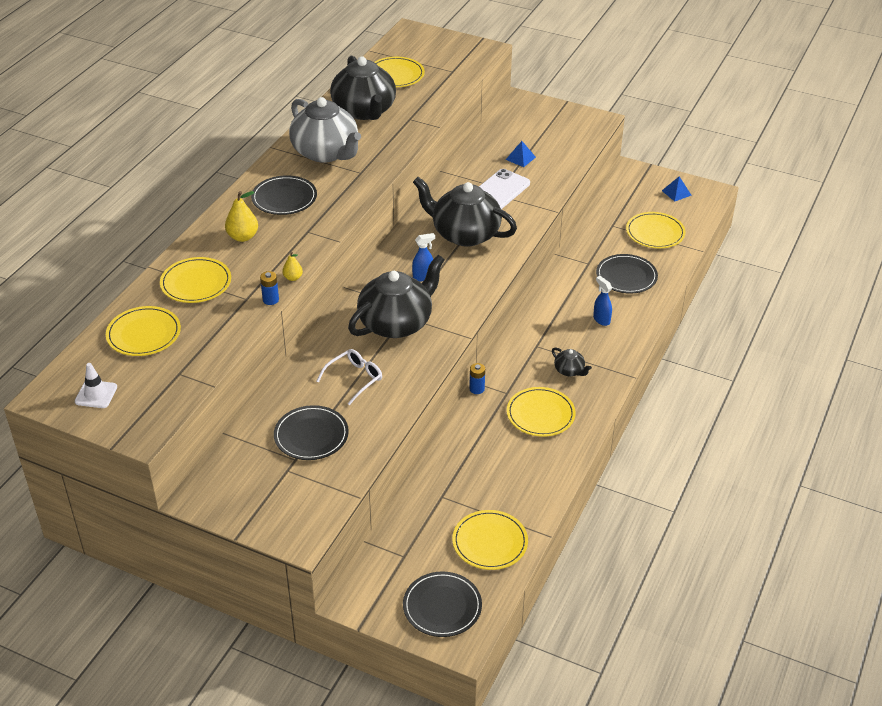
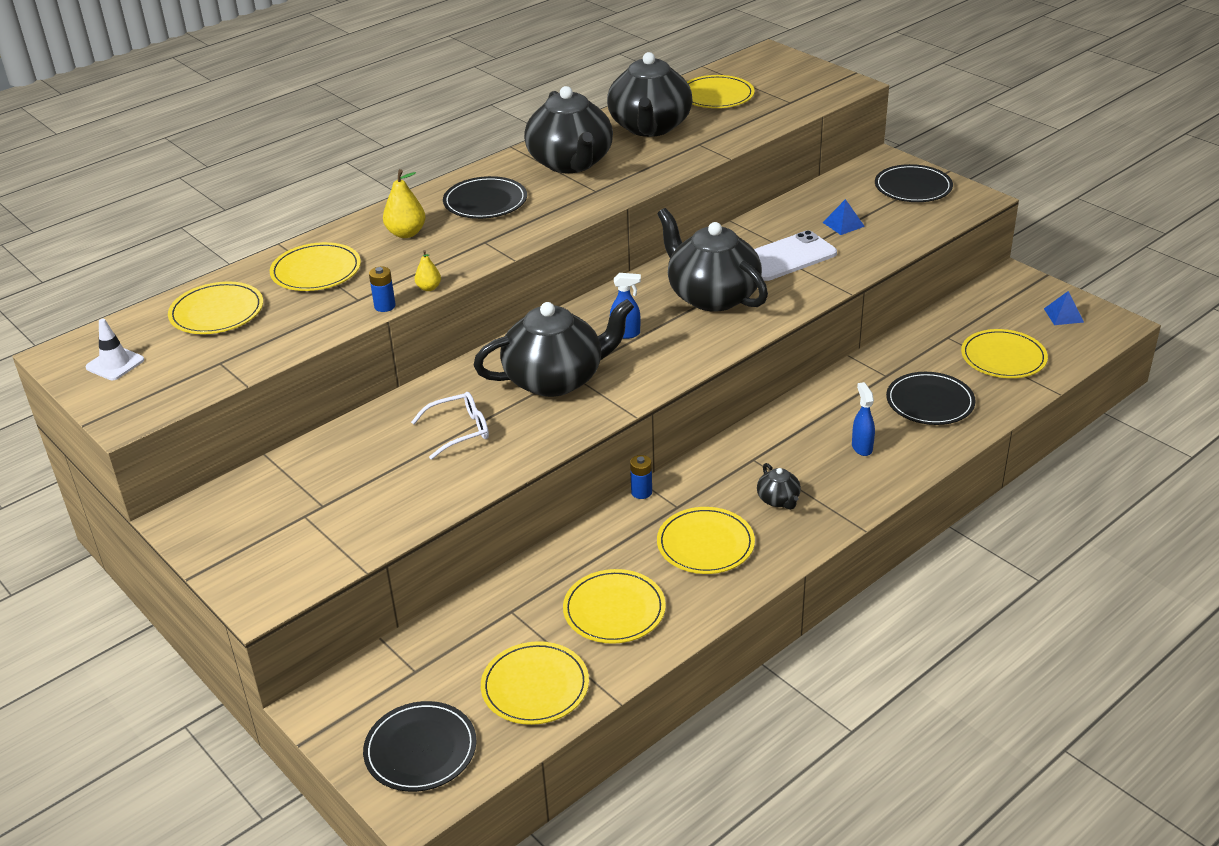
camera: 25 degrees right, 5 degrees down
black plate [274,405,349,460] -> black plate moved to [875,164,953,202]
grey teapot [289,97,361,163] -> black teapot [524,86,613,173]
none -> yellow plate [563,569,666,644]

